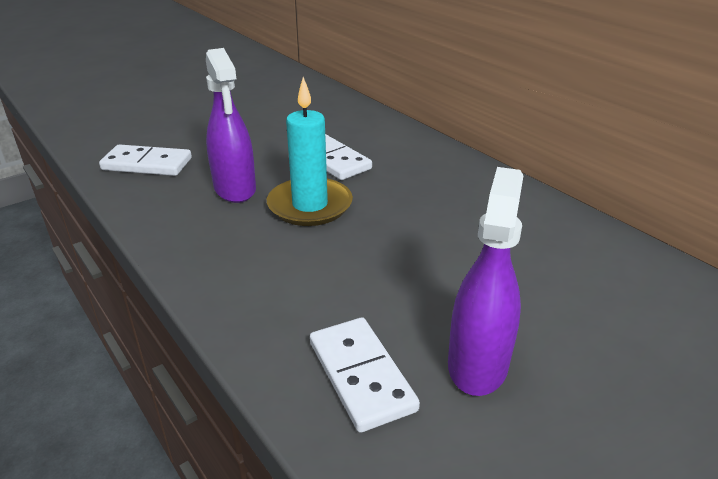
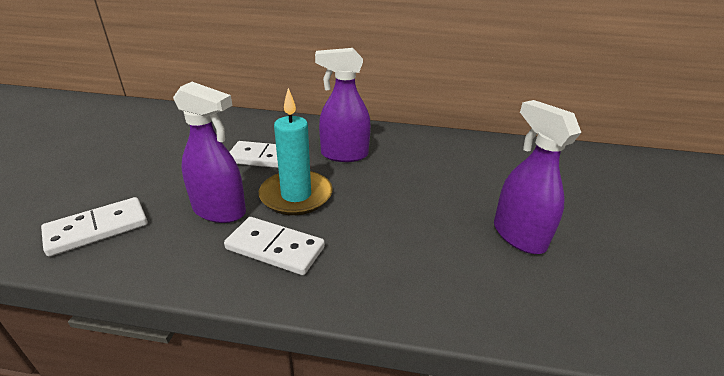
camera: 45 degrees left, 0 degrees up
white domino [310,317,420,433] -> white domino moved to [224,217,325,275]
none -> purple spray bottle [315,48,371,162]

